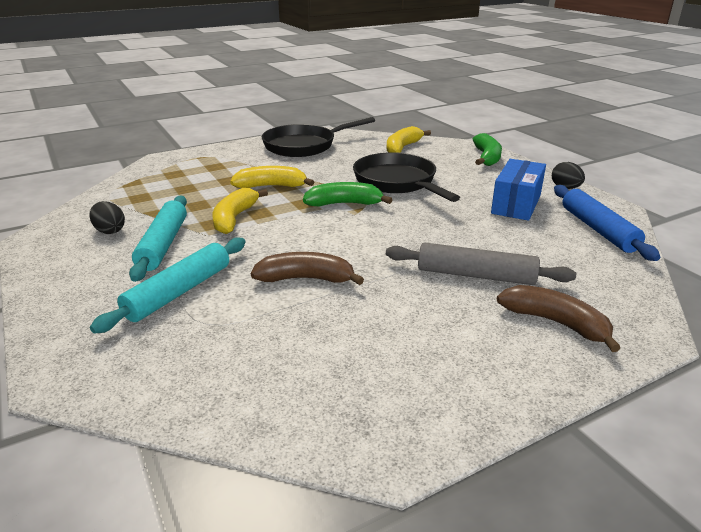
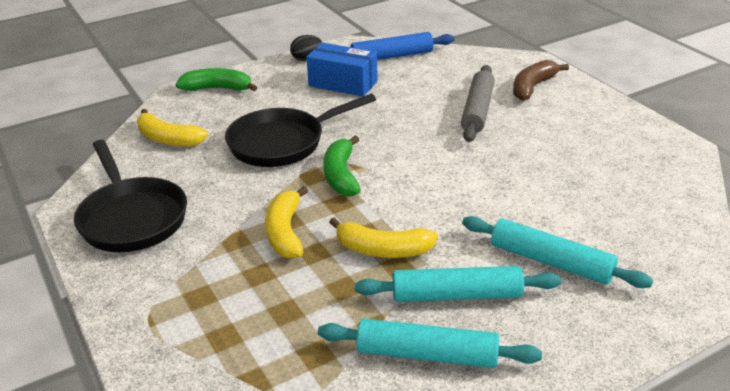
camera: 90 degrees left, 5 degrees up
black egg [89,201,125,234] -> turquoise rolling pin [318,319,542,368]
brown banana [251,252,364,285] -> none

